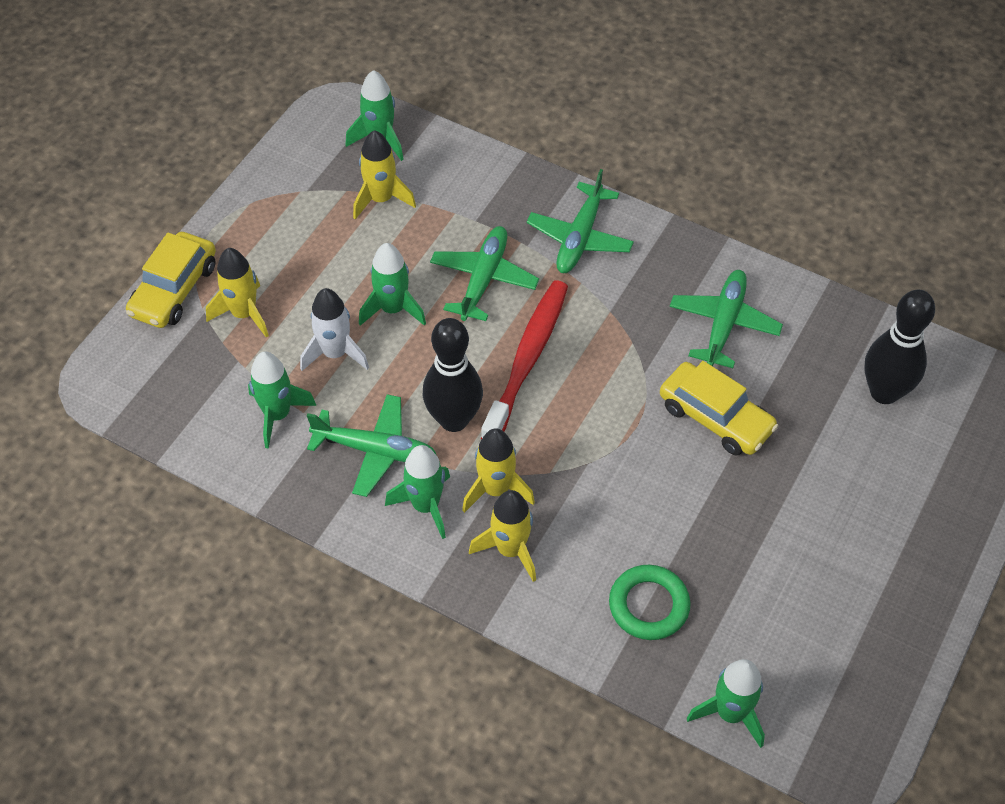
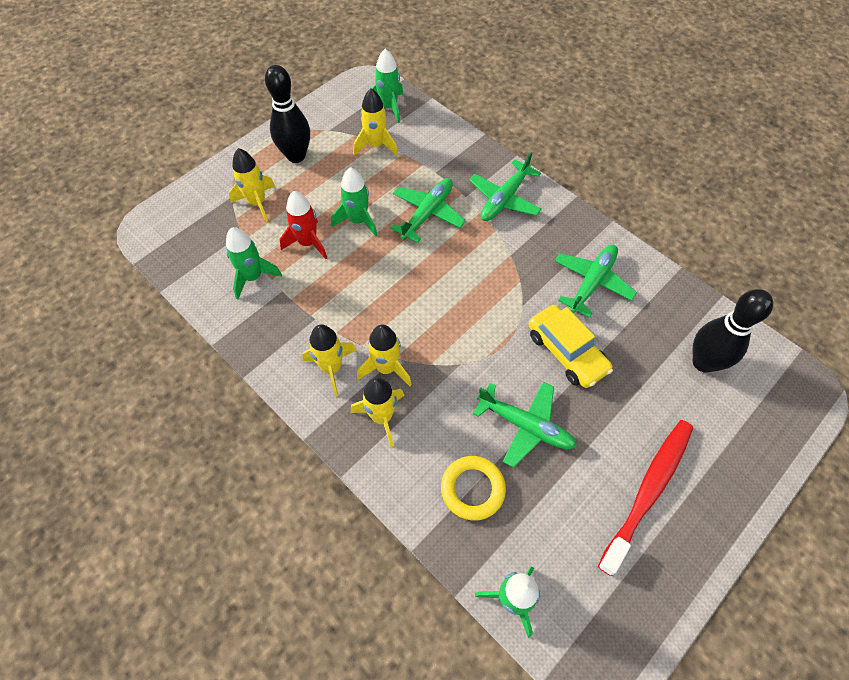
camera: 15 degrees right, 5 degrees up
yellow car [126,232,216,328] -> none
white rocket [300,288,369,371] -> red rocket [280,191,327,259]
green plane [307,394,436,497] -> green plane moved to [473,382,577,468]
green rocket [385,445,450,539] -> yellow rocket [302,324,357,396]
black bowling pin [423,318,483,432] -> black bowling pin moved to [265,65,310,163]
red toothbrush [481,280,568,440] -> red toothbrush moved to [598,420,693,576]
green ring [609,565,691,640] -> yellow ring [441,456,506,520]

